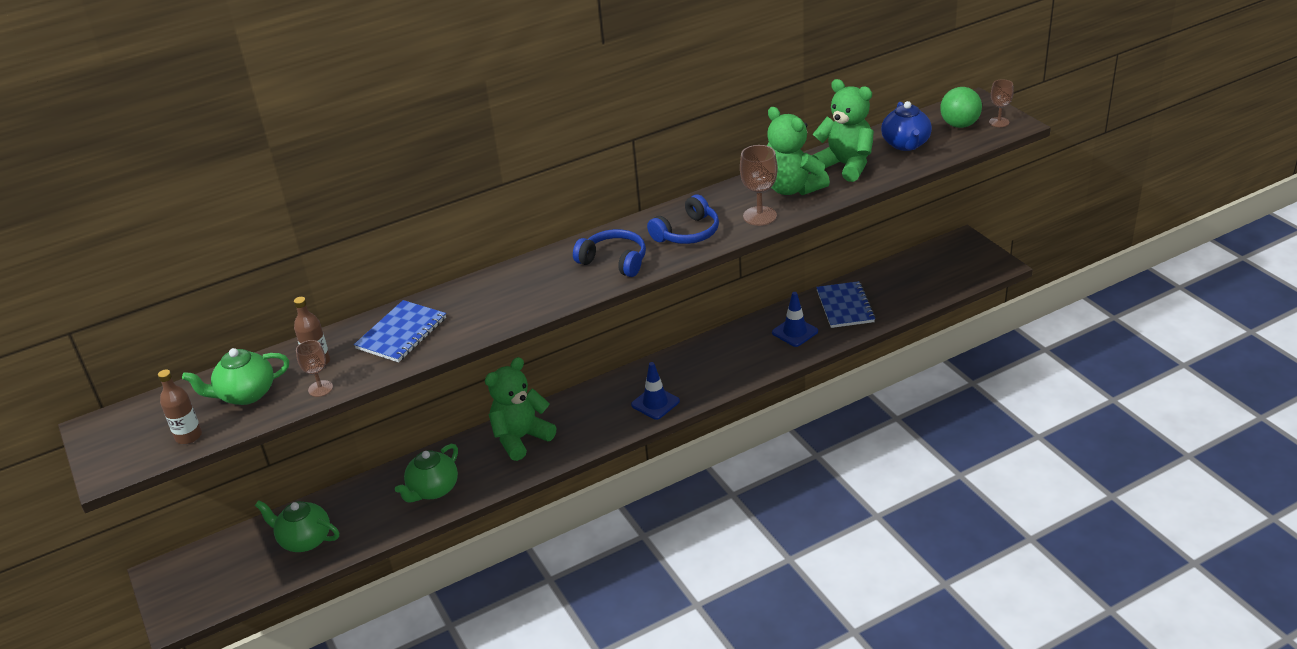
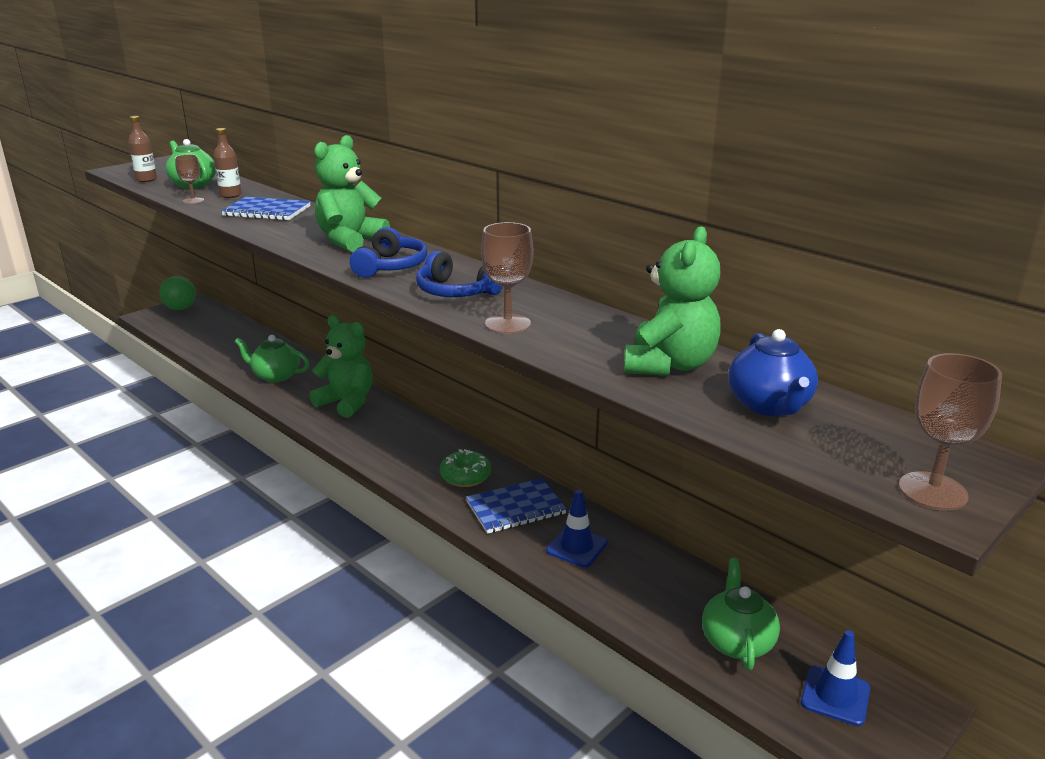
camera: 70 degrees right, 10 degrees down
green teapot [255,501,339,552] -> green teapot moved to [702,558,780,670]
blue traffic cone [631,362,680,420] -> blue traffic cone moved to [801,630,870,726]
green teddy bear [767,107,830,195] -> green teddy bear moved to [314,135,390,252]
blue notebook [816,281,876,328] -> blue notebook moved to [466,478,567,534]
blue teapot [881,101,932,151] -> blue teapot turned 75 degrees counterclockwise [728,329,818,416]
green ball [940,87,982,128] -> green ball moved to [159,276,196,310]
brown goblet [989,79,1014,127] -> brown goblet [899,353,1002,511], size x1.57
none -> green donut [440,449,491,487]

